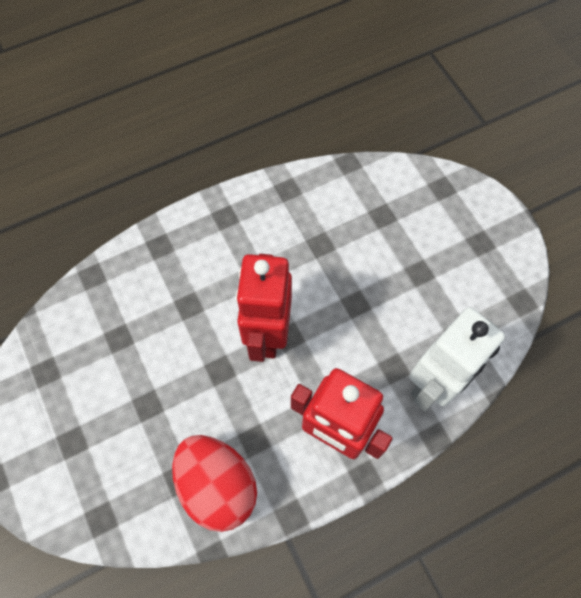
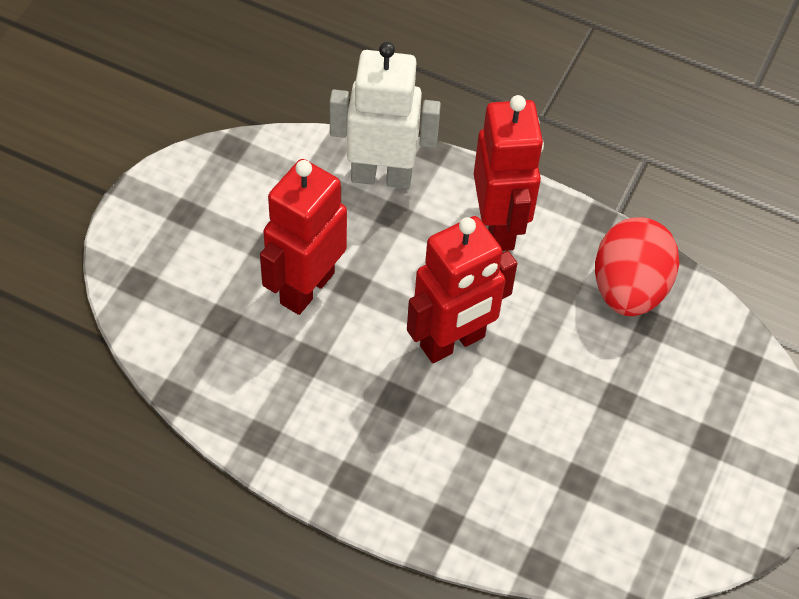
camera: 130 degrees left, 10 degrees down
none -> red robot [260,159,347,315]

